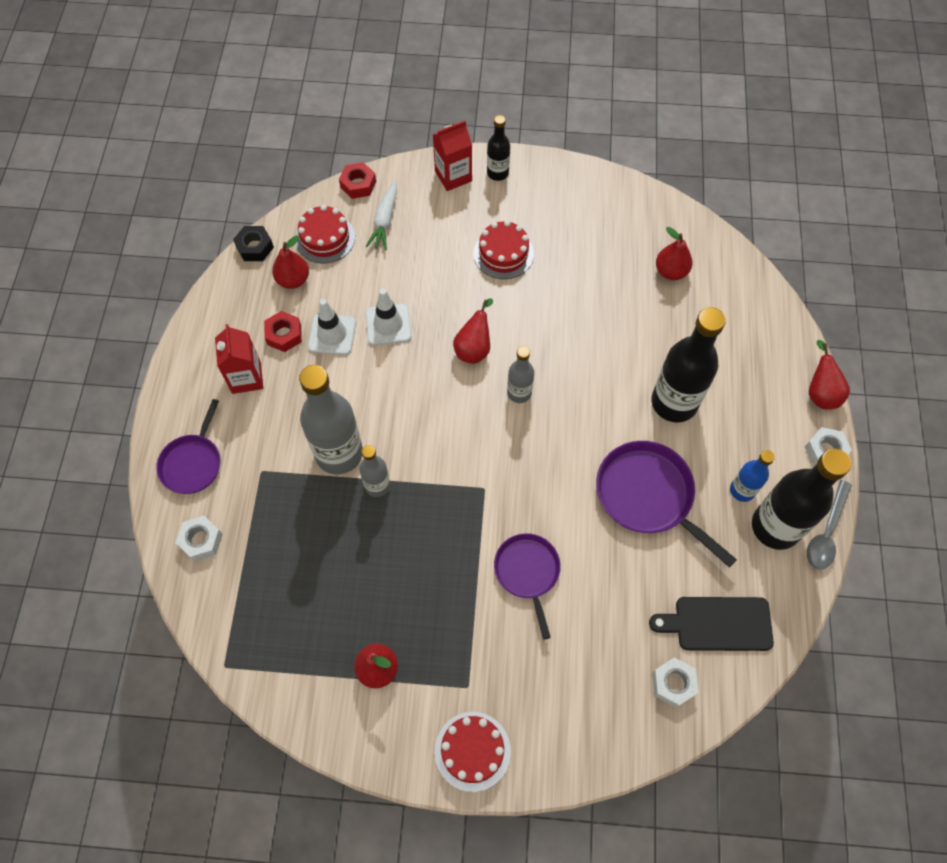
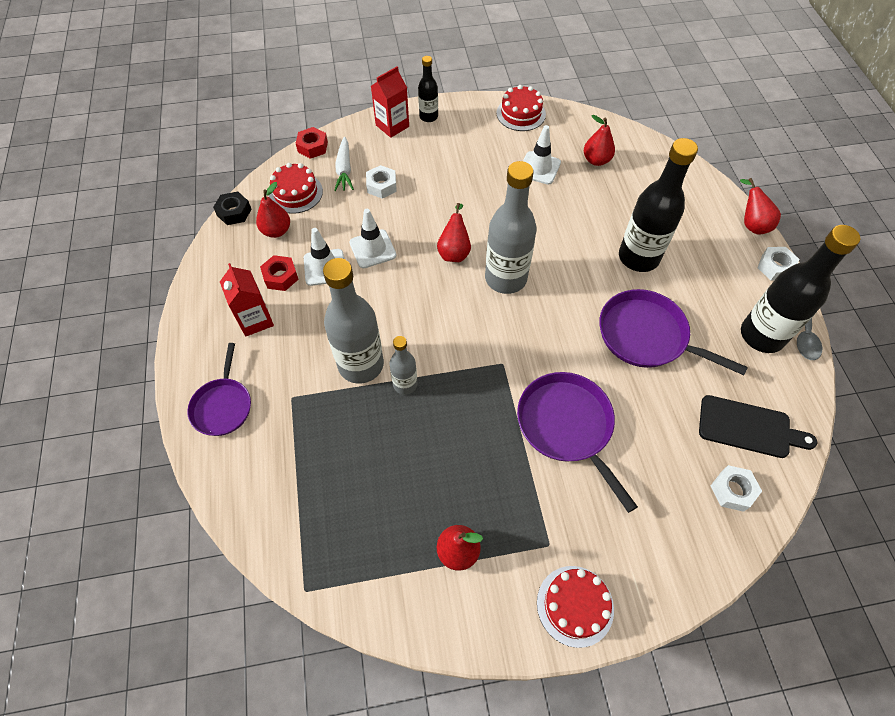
camera: 15 degrees left, 5 degrees down
white nut [175,516,223,562] -> white nut moved to [366,165,397,199]
red cake [473,220,534,279] -> red cake moved to [496,85,546,131]
purple pan [494,533,561,640] -> purple pan [517,372,638,513], size x1.53
grey bottle [507,346,534,403] -> grey bottle [485,161,537,294], size x1.90
black cutting board [649,597,774,651] -> black cutting board turned 150 degrees counterclockwise [699,395,817,458]
blue bottle [730,450,775,502] -> none
none -> white traffic cone [523,125,561,185]

